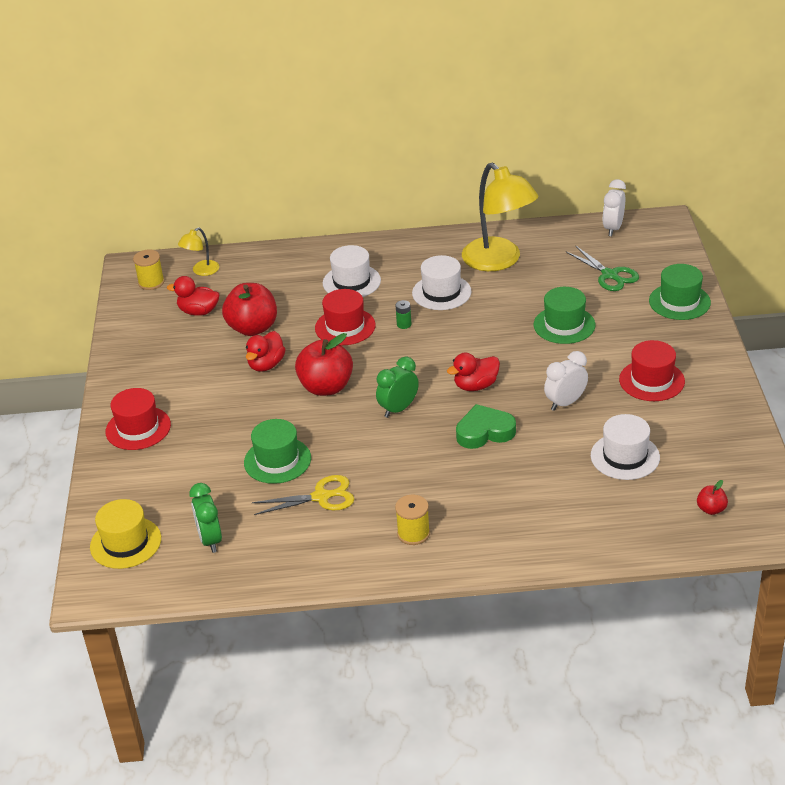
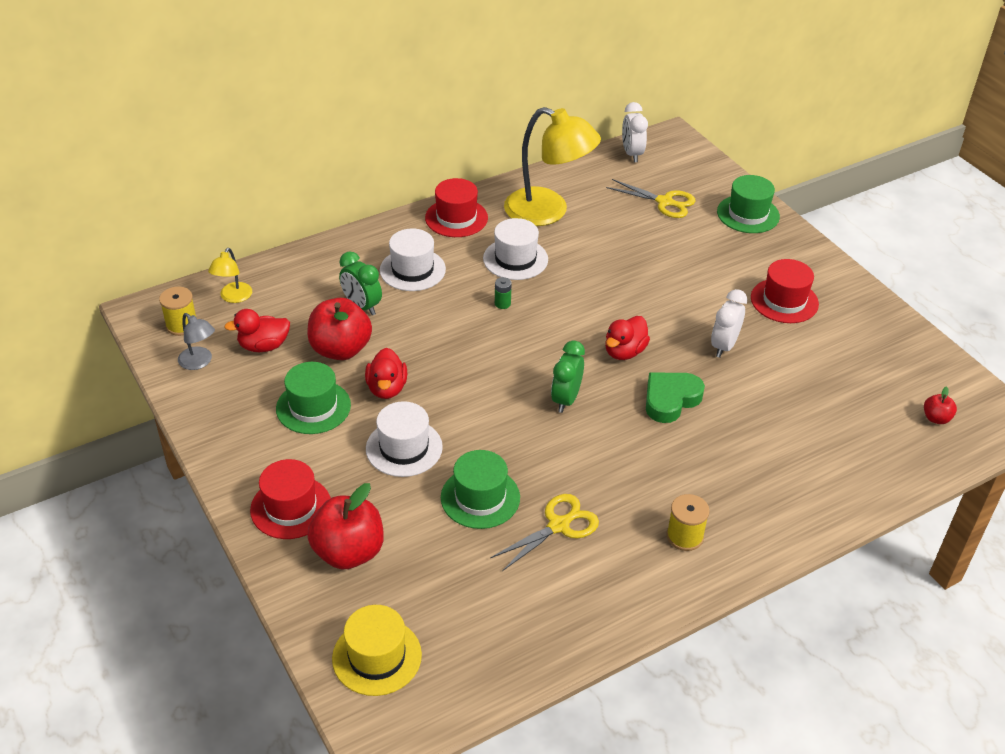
camera: 30 degrees left, 5 degrees up
green clock [189,483,222,553] -> green clock moved to [339,251,382,315]
red apple [295,333,353,396] -> red apple moved to [307,483,384,569]
red hat [315,289,376,345] -> red hat moved to [425,178,488,237]
green hat [534,287,595,344] -> green hat moved to [276,362,351,434]
green scissors [566,246,639,291] -> yellow scissors [606,179,696,218]
white hat [591,414,660,480] -> white hat moved to [366,401,443,477]
none -> grey lamp [178,313,215,370]

